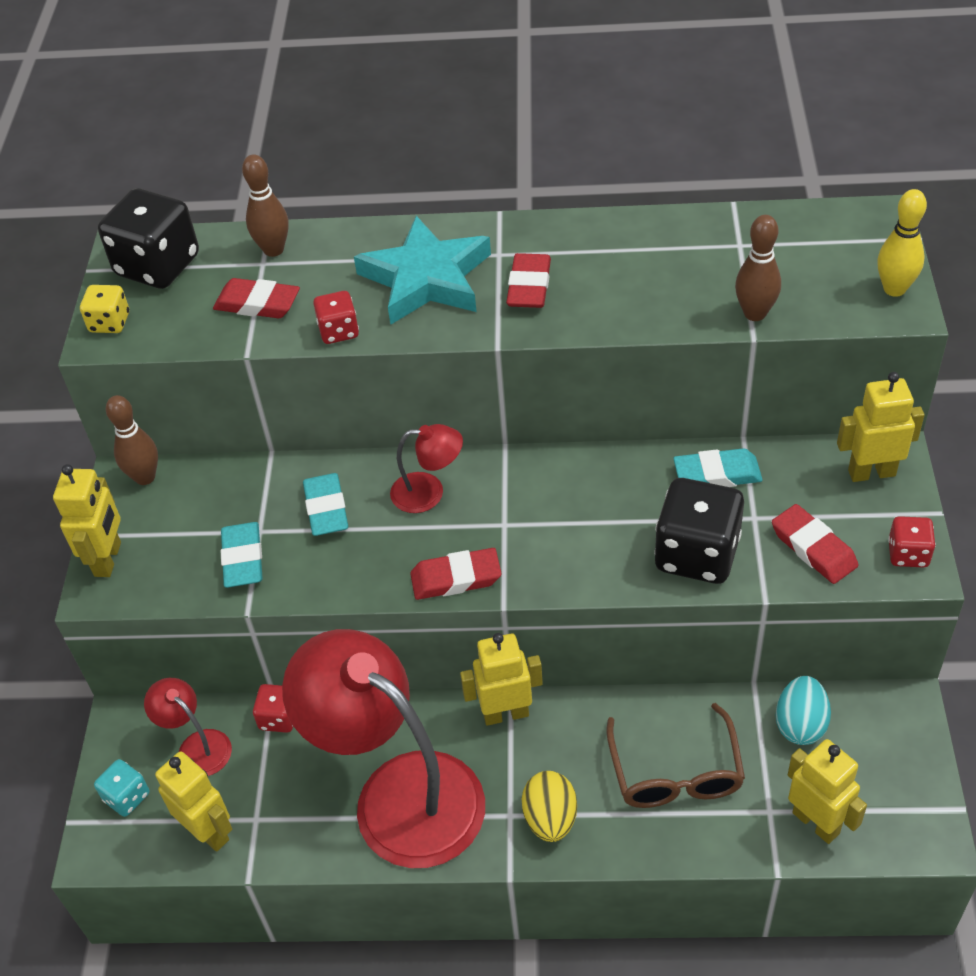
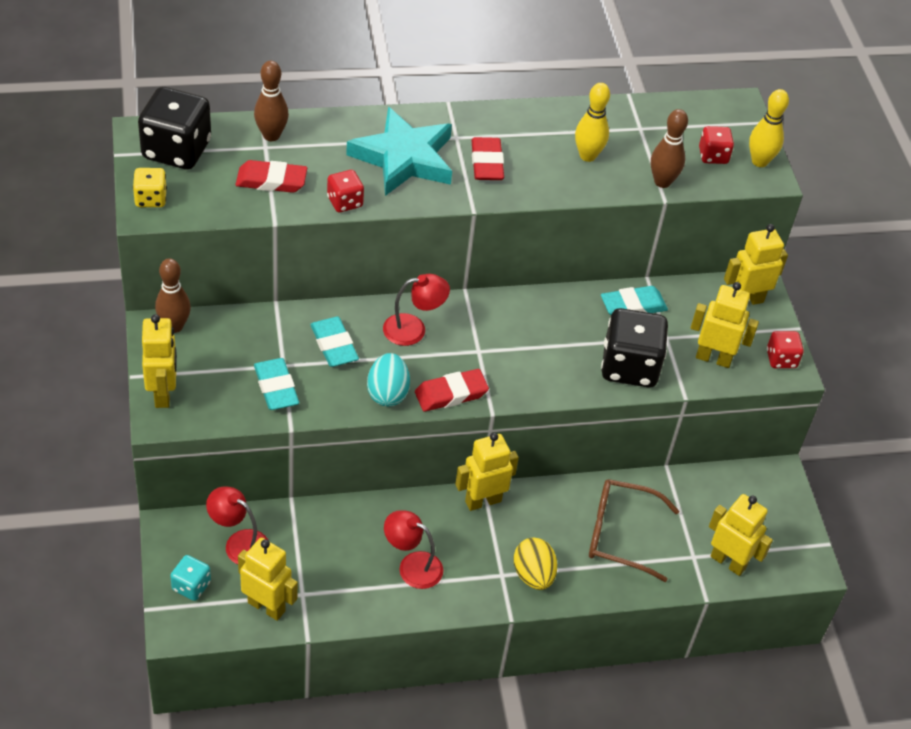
camera: 20 degrees left, 0 degrees up
red dice [253,684,293,733] -> red dice moved to [699,126,734,164]
red lamp [282,629,485,868] -> red lamp [384,510,443,589], size x0.43
brown glasses [606,703,745,808] -> brown glasses turned 120 degrees clockwise [589,479,679,582]
red eraser [772,504,858,584] -> yellow robot [691,282,759,368]
turquoise egg [776,676,831,745] -> turquoise egg moved to [367,353,410,407]
none -> yellow bowling pin [575,83,610,162]

